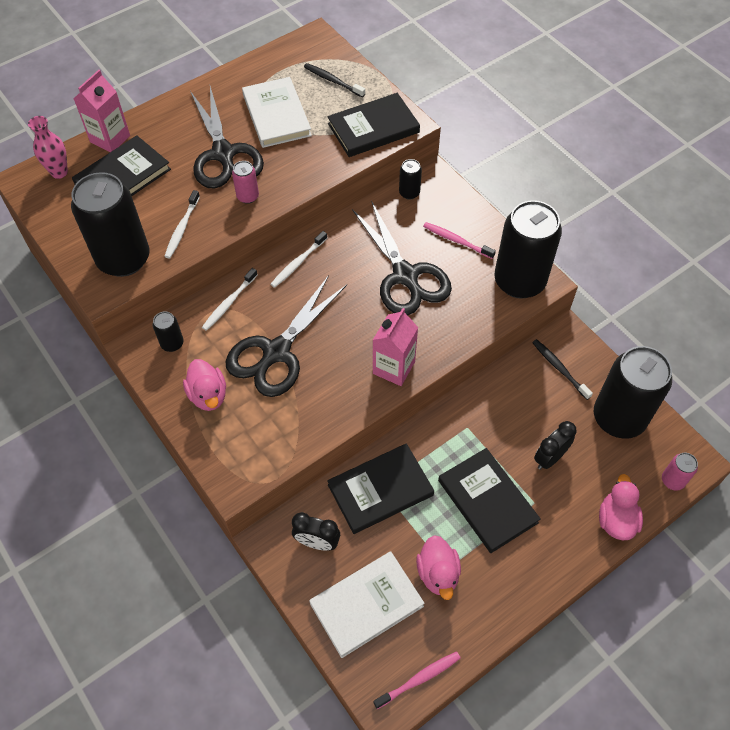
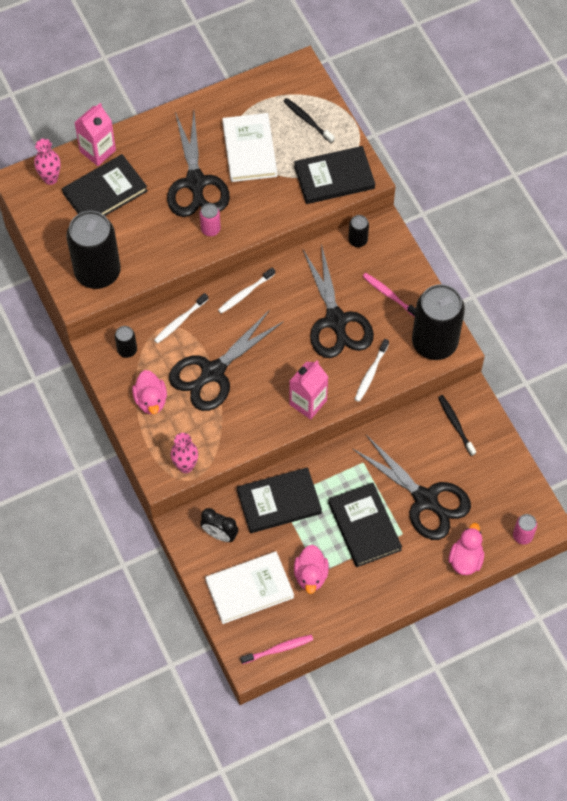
camera: 10 degrees right, 5 degrees up
white toothbrush [164,190,200,258] -> white toothbrush moved to [355,339,389,402]
black clock [534,421,577,470] -> black scissors [352,435,471,540]
black can [594,346,672,439] -> none
none -> pink vase [171,433,198,473]

